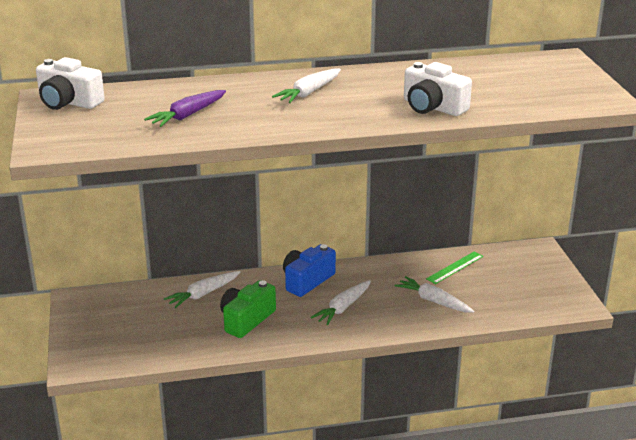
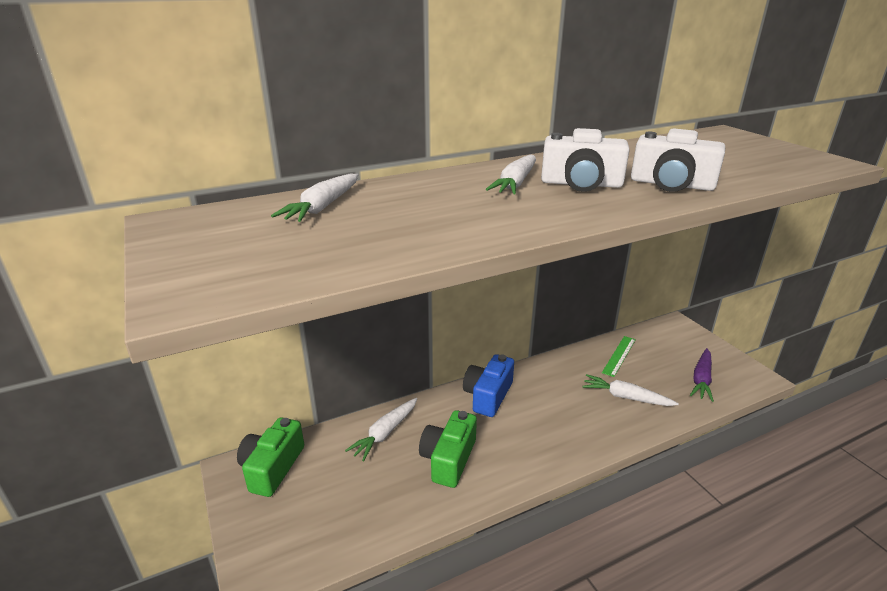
camera: 15 degrees left, 0 degrees up
white camera [36,57,105,110] -> white camera moved to [541,128,630,192]
purple carrot [144,90,226,127] -> purple carrot moved to [690,348,714,402]
white carrot [311,280,371,325] -> white carrot moved to [271,174,358,222]
none -> green camera [237,418,304,497]

